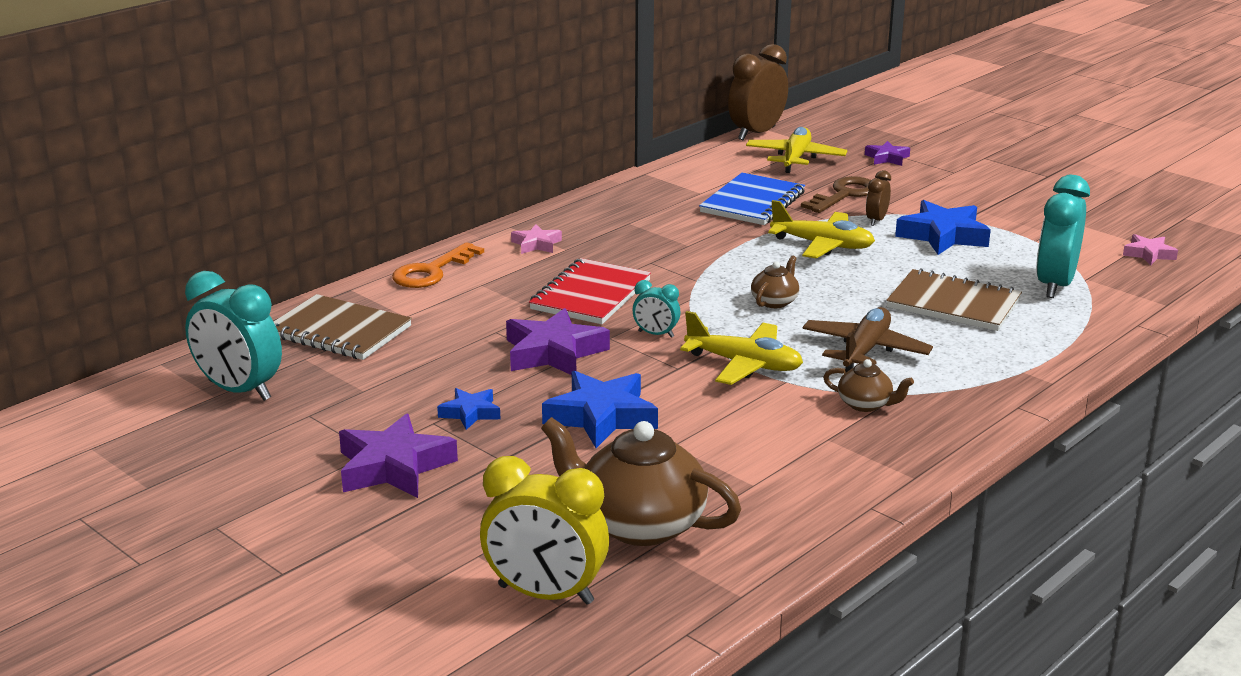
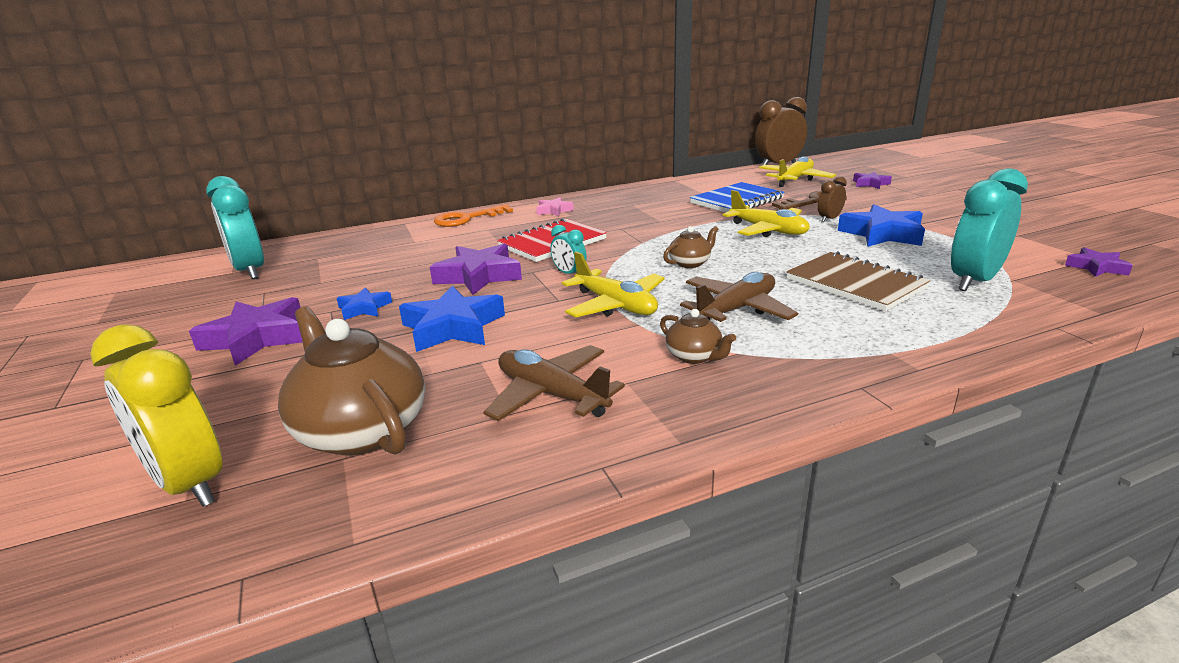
camera: 25 degrees right, 0 degrees up
brown notebook [273,294,412,360] -> none
pink star [1123,234,1178,265] -> purple star [1065,247,1133,277]
none -> brown plane [483,345,625,421]

